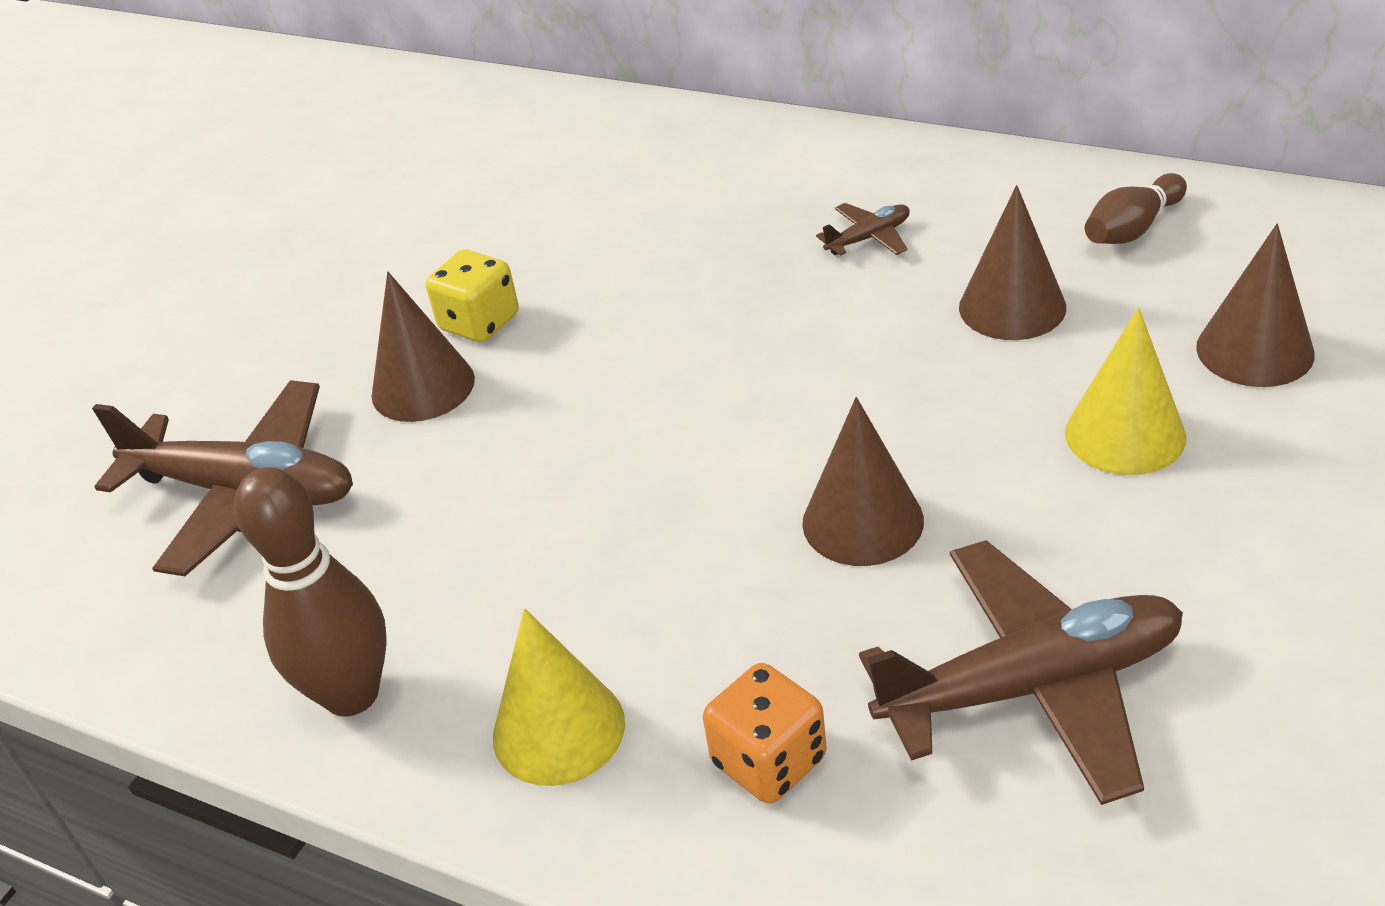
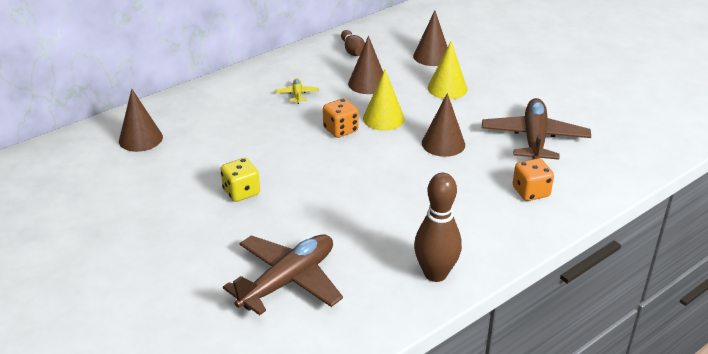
camera: 70 degrees left, 5 degrees down
brown cone [372,272,475,422] -> brown cone moved to [119,89,163,152]
yellow cone [493,608,625,786] -> yellow cone moved to [363,70,405,131]
brown plane [816,203,910,256] -> yellow plane [276,78,319,104]
none -> orange dice [323,98,359,138]

